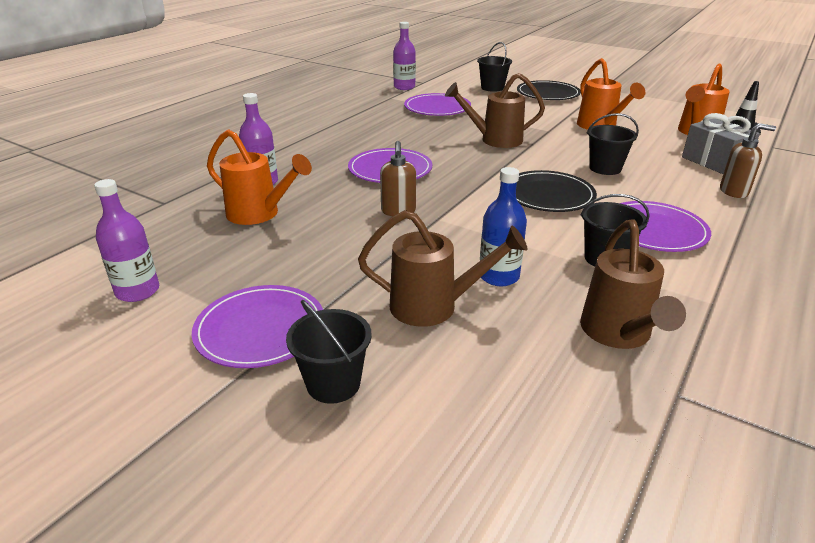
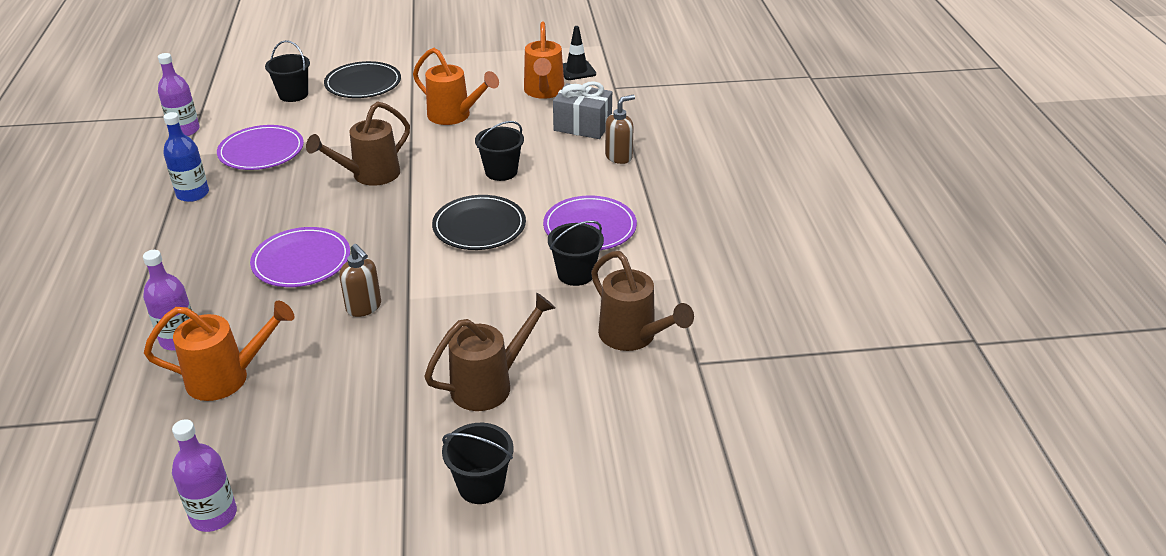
camera: 40 degrees left, 5 degrees up
purple plate [192,285,323,368] -> none
blue bottle [480,167,527,286] -> blue bottle moved to [163,112,209,202]

